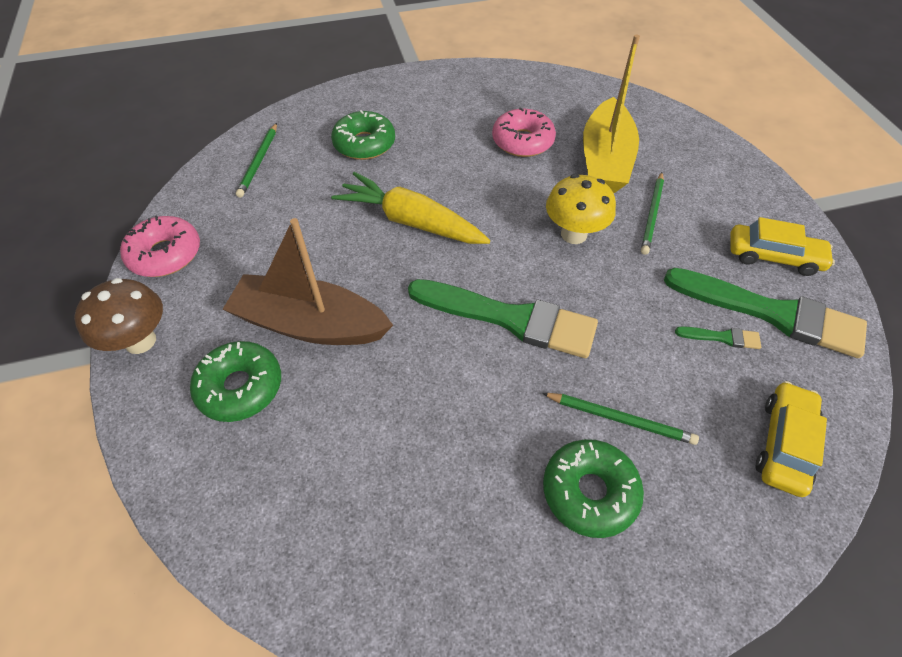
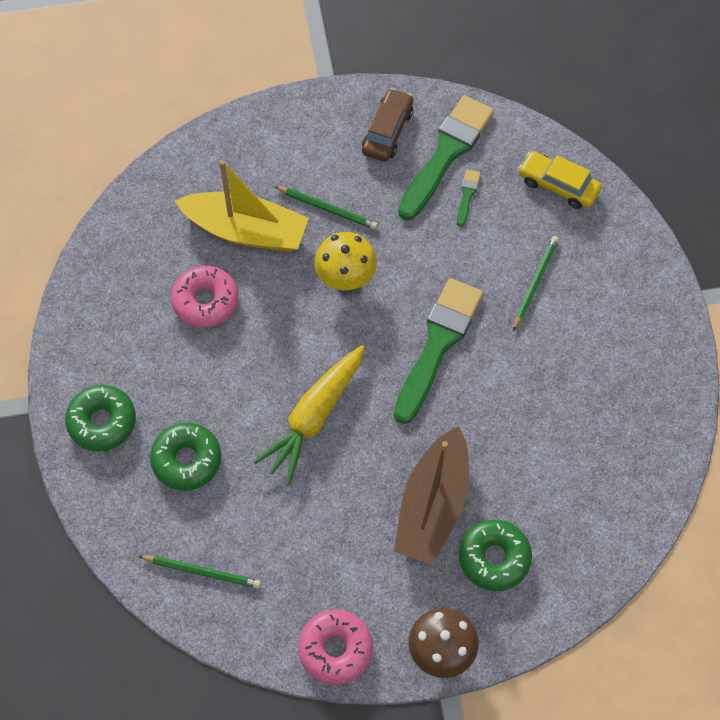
camera: 85 degrees left, 10 degrees up
green donut [543,439,644,538] -> green donut moved to [65,385,136,451]
yellow car [730,217,835,276] -> brown car [362,88,413,162]

